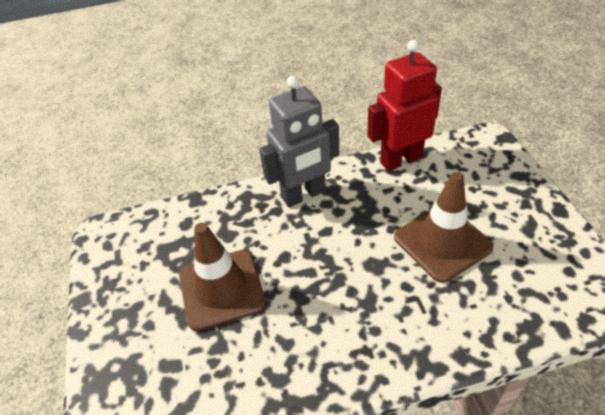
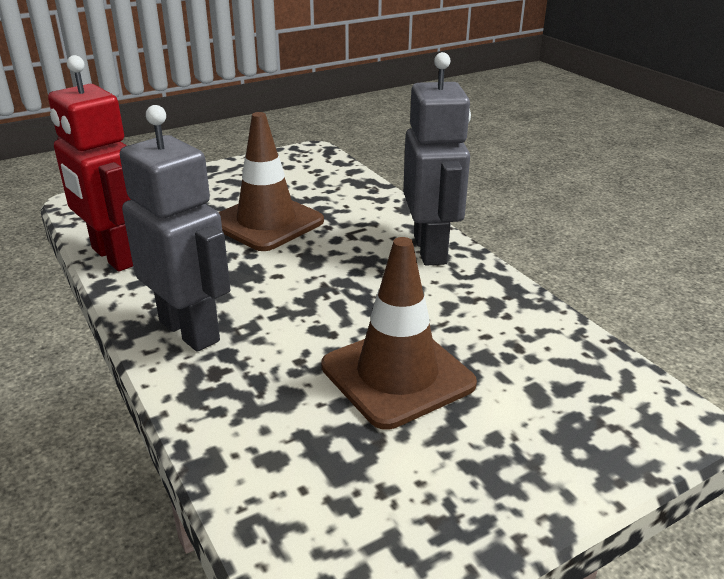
camera: 110 degrees left, 15 degrees down
none -> grey robot [403,52,471,266]

